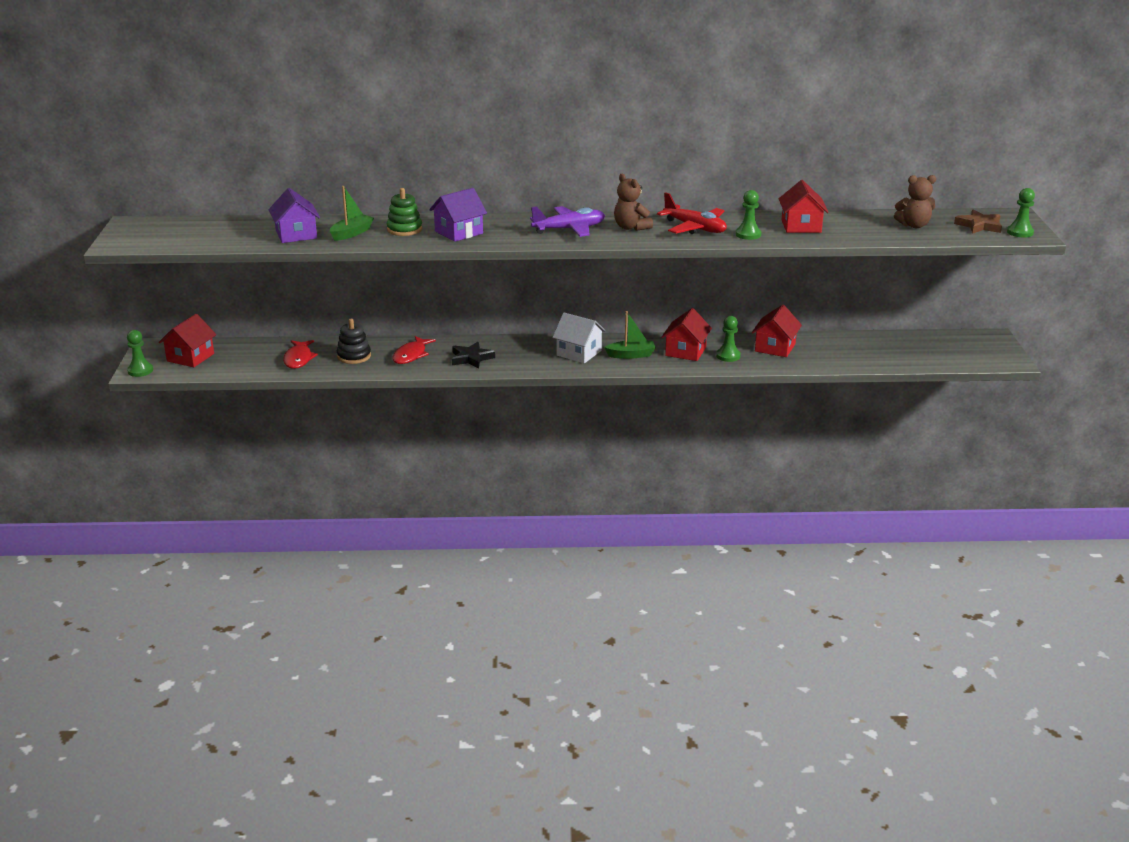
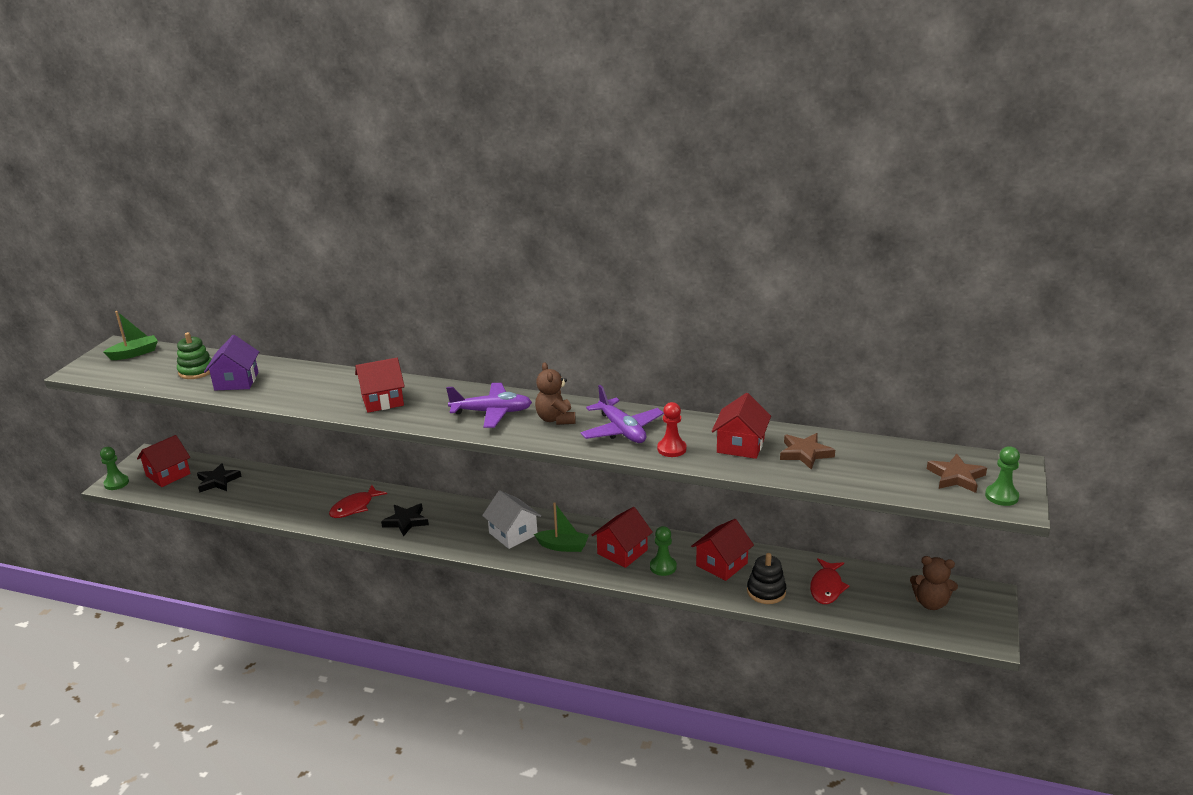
camera: 20 degrees right, 0 degrees up
red fish [283,340,318,369] -> red fish moved to [810,558,850,604]
green boat [330,186,374,241] -> green boat moved to [104,311,158,360]
black stacking toy [337,319,371,364] -> black stacking toy moved to [747,553,786,604]
green stacking toy [387,188,422,236] -> green stacking toy moved to [177,332,212,379]
purple house [429,188,487,242] -> red house [355,358,405,413]
red plane [657,192,727,234] -> purple plane [580,385,664,443]
green pawn [736,190,761,240] -> red pawn [657,402,686,457]
brown teddy bear [894,175,936,228] -> brown teddy bear moved to [910,556,958,610]
none -> black star [197,463,242,493]
none -> brown star [780,433,835,470]

